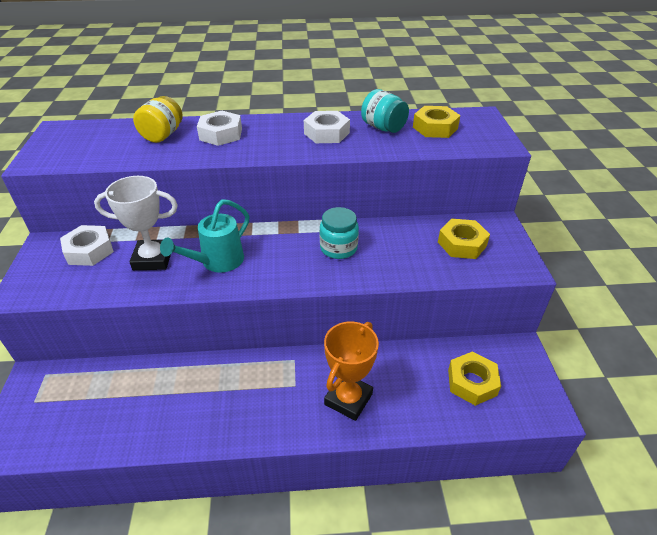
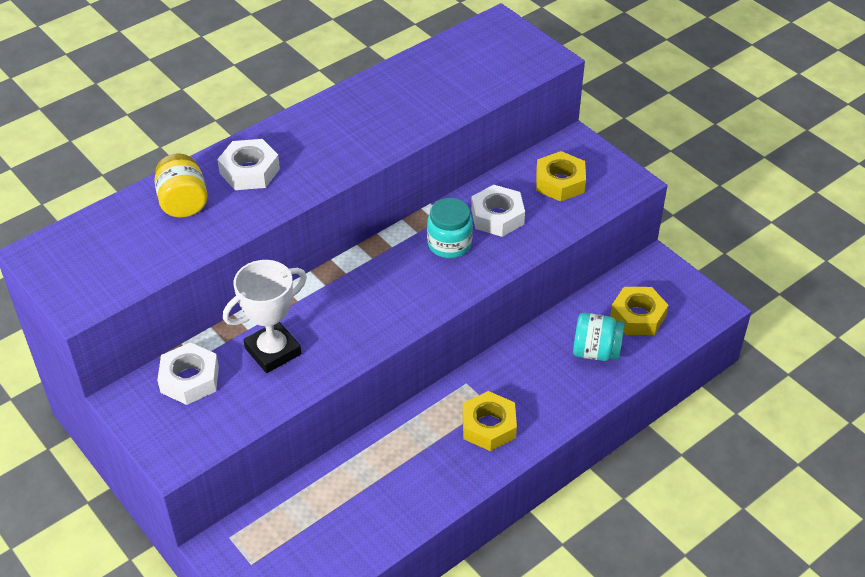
camera: 35 degrees left, 5 degrees up
turquoise watering can [160,199,249,273] -> none
white nut [304,111,350,143] -> white nut moved to [471,185,525,237]
orange trophy [324,322,379,421] -> none
turquoise jar [361,89,409,133] -> turquoise jar moved to [573,313,625,361]
yellow nut [413,106,460,138] -> yellow nut moved to [462,391,517,451]

